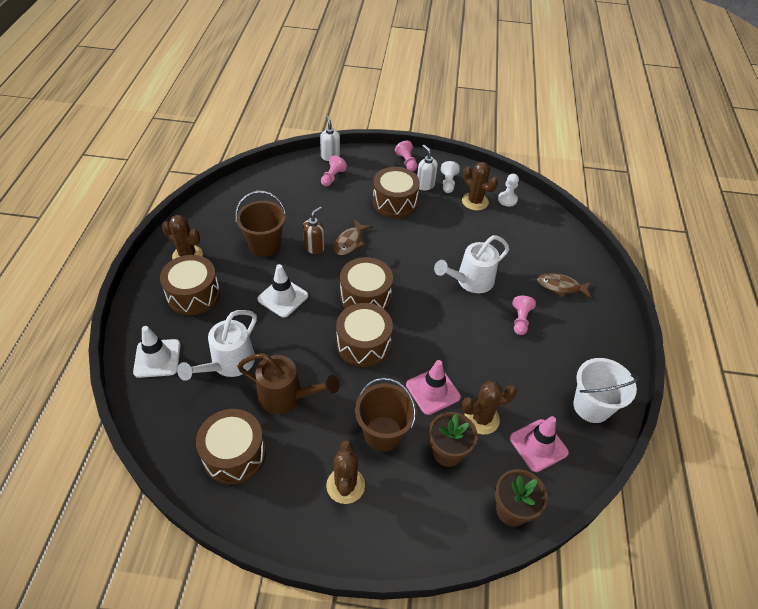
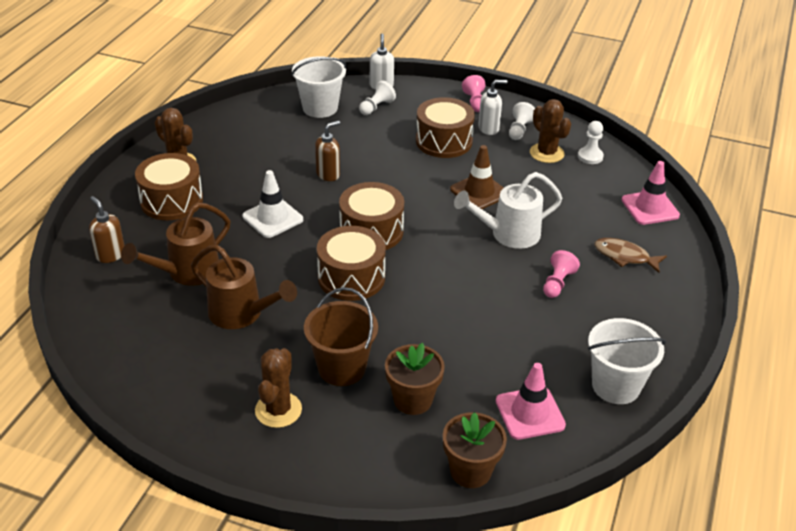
camera: 15 degrees right, 10 degrees down
white traffic cone [133,326,180,378] -> brown soap dispenser [89,196,125,263]
white watering can [177,310,257,381] -> brown watering can [121,203,230,286]
brown drum [196,409,266,484] -> none
brown bucket [235,191,287,257] -> none
pink pawn [321,156,347,187] -> white pawn [359,80,396,115]
brown fish [334,219,372,255] -> none
pink traffic cone [406,360,461,415] -> pink traffic cone moved to [622,161,680,225]
white soap dispenser [417,145,438,190] -> white soap dispenser turned 90 degrees clockwise [478,80,507,135]
brown cactus [461,381,517,435] -> none
none -> white bucket [291,56,347,118]
none -> brown traffic cone [450,145,504,209]

